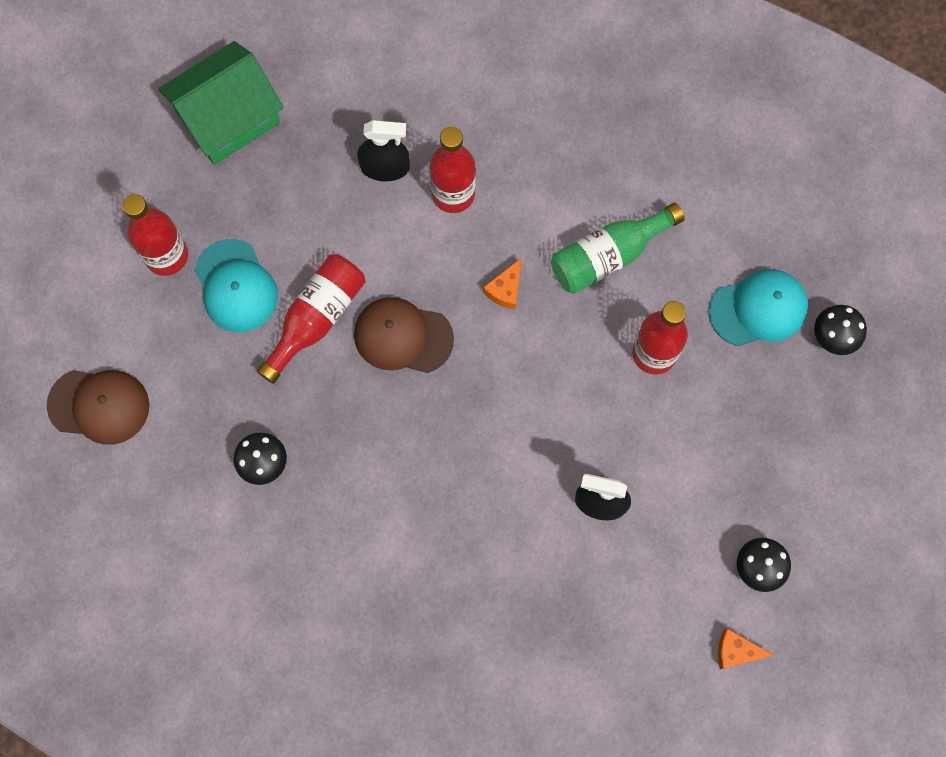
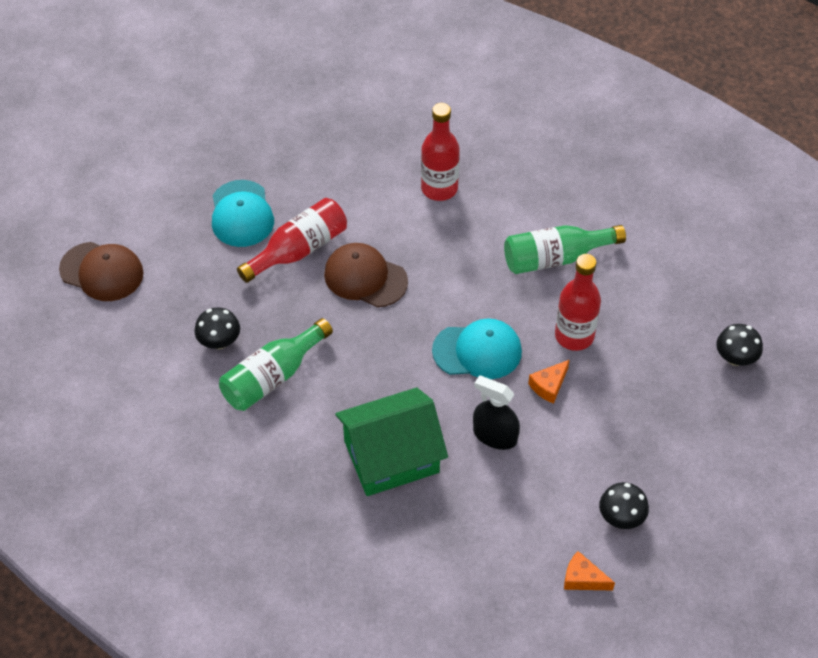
camera: 15 degrees right, 20 degrees down
red bottle [123,194,188,276] -> none
green house [158,41,284,165] -> green house moved to [335,387,448,496]
black spray bottle [357,120,410,181] -> none
orange cheese [483,258,522,310] -> orange cheese moved to [528,360,569,404]
turquoise cap [709,269,808,346] -> turquoise cap moved to [432,319,522,379]
none -> green bottle [219,318,333,411]

